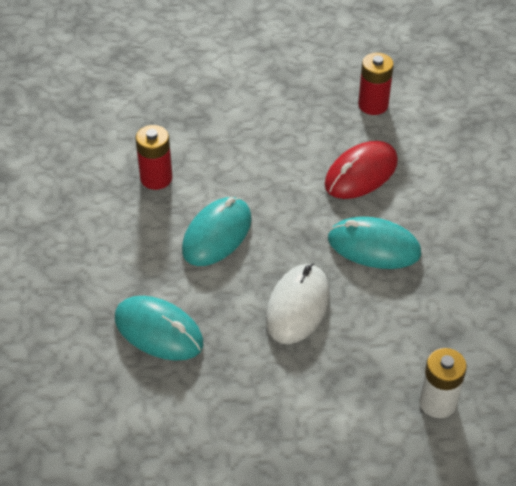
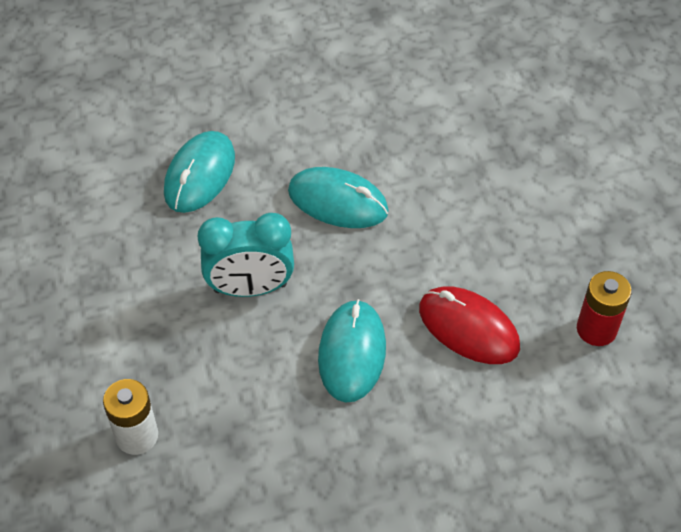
camera: 80 degrees right, 5 degrees up
red battery [135,125,172,190] -> none
white mouse [266,264,330,344] -> turquoise clock [198,213,294,297]

